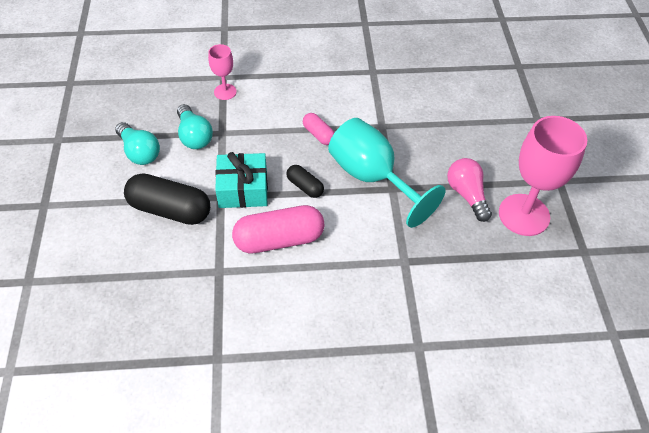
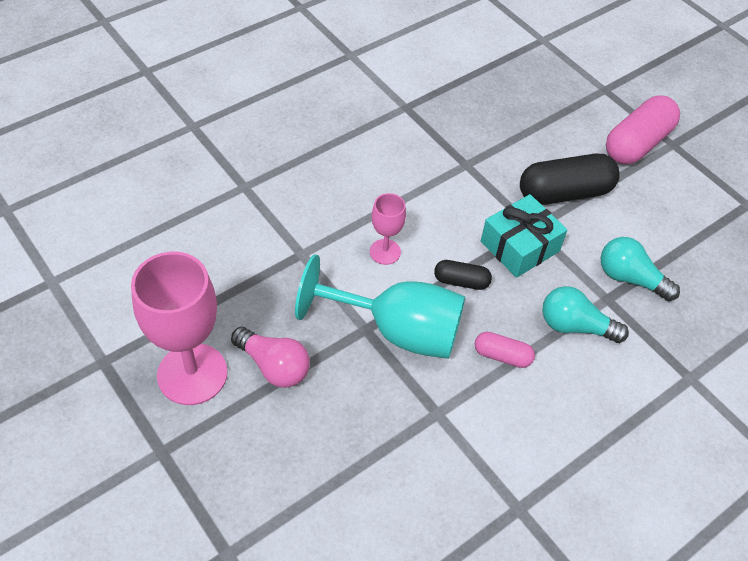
camera: 145 degrees right, 0 degrees up
turquoise light bulb [115,122,160,165] -> turquoise light bulb moved to [542,286,629,343]
pink goblet [208,44,237,100] -> pink goblet moved to [370,193,406,265]
pink capsule [232,205,325,253] -> pink capsule moved to [606,95,680,164]

